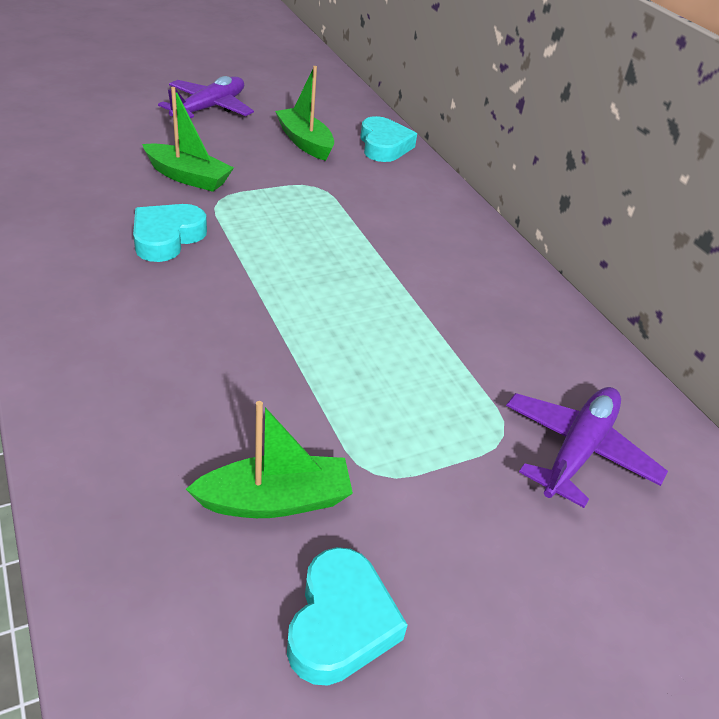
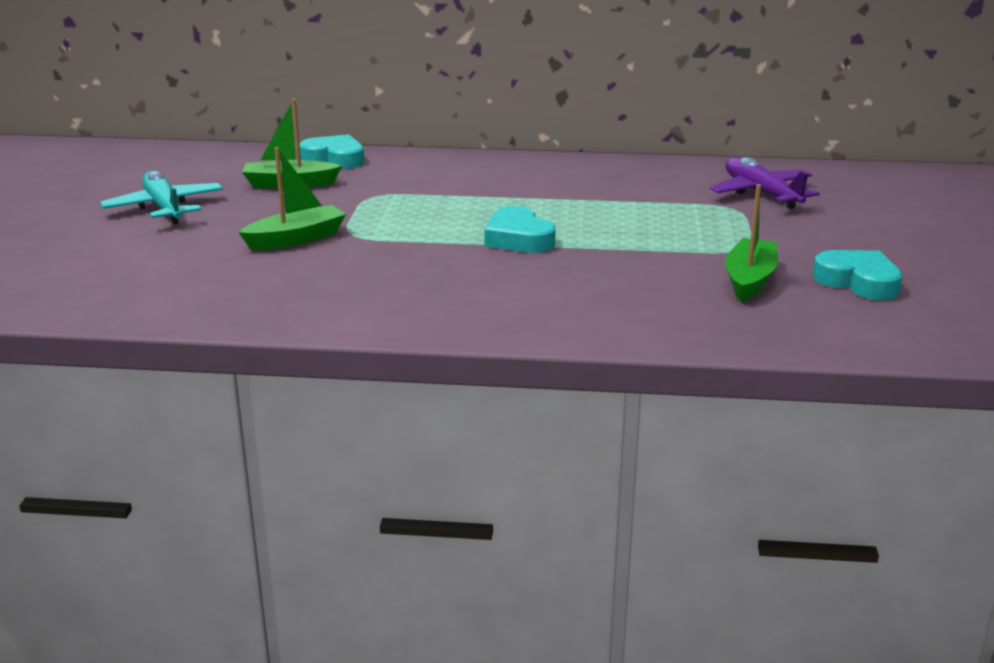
camera: 55 degrees left, 15 degrees down
turquoise heart [133,204,207,262] -> turquoise heart moved to [485,206,556,253]
purple plane [158,76,254,119] -> turquoise plane [100,170,223,224]

